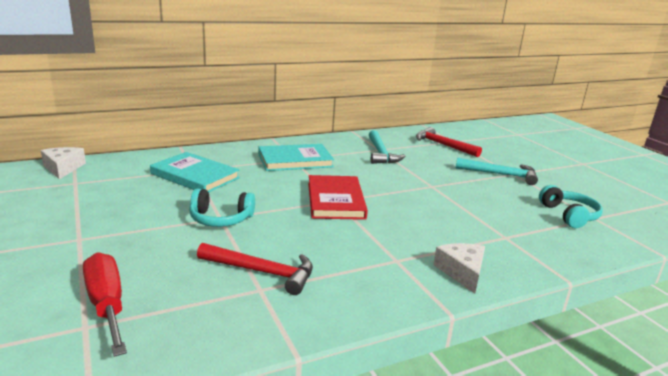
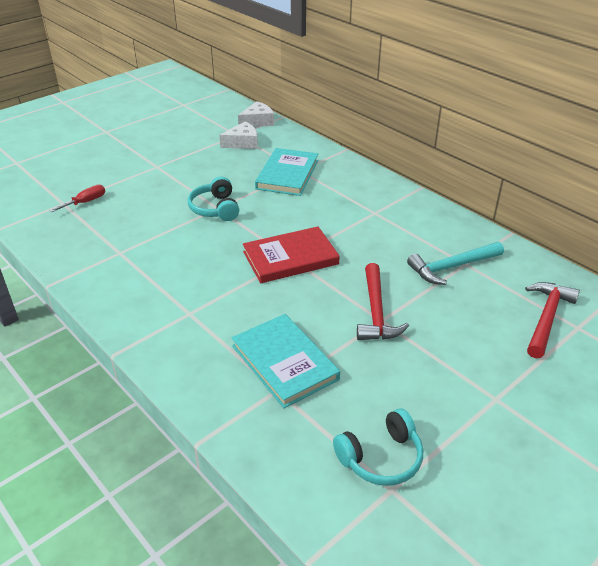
camera: 75 degrees right, 15 degrees up
red screwdriver [83,252,127,357] -> red screwdriver [49,185,105,212], size x0.60
red hammer [197,243,313,295] -> red hammer moved to [357,263,409,340]
turquoise book [258,144,334,171] -> turquoise book moved to [232,314,340,408]
white cheese [433,243,485,293] -> white cheese moved to [220,122,258,149]
turquoise hammer [455,157,538,185] -> none

